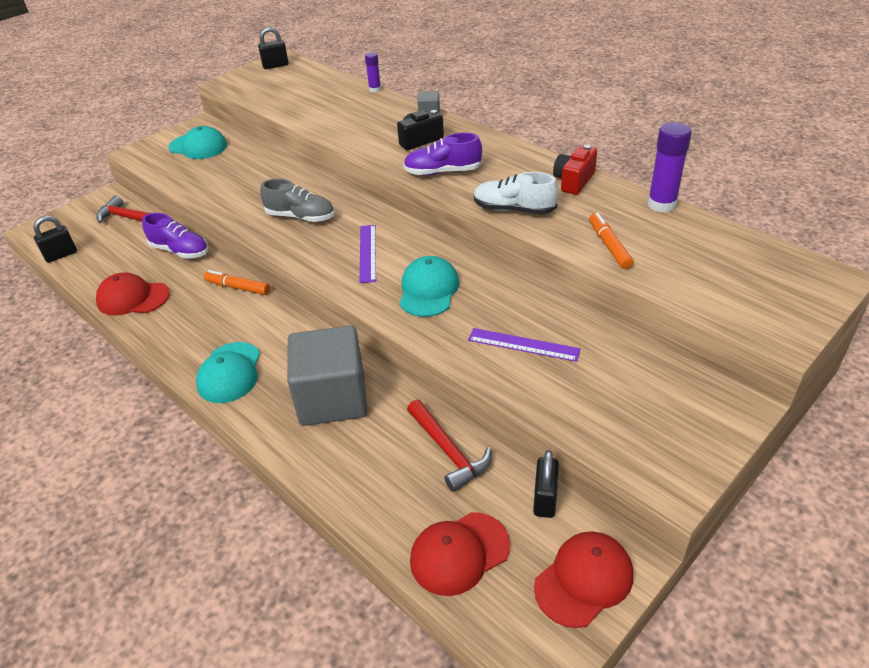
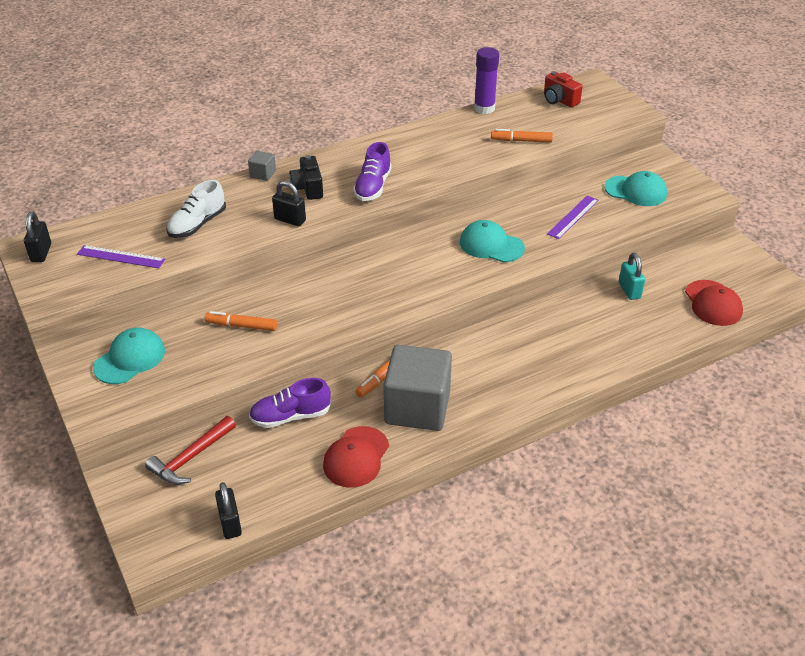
camera: 75 degrees left, 0 degrees up
purple shoe [142,213,208,259] -> purple shoe turned 150 degrees counterclockwise [249,378,331,428]
turquoise cap [196,342,260,403] -> turquoise cap moved to [604,171,667,206]
grey shoe [260,179,335,222] -> none
grey cube [287,326,367,426] -> grey cube moved to [384,345,452,431]
purple ruler [360,225,376,283] -> purple ruler moved to [77,245,165,268]
purple glue stick [365,52,381,92] -> none
red hammer [407,400,492,492] -> turquoise padlock [619,253,645,300]
white shoe [474,172,558,214] -> white shoe moved to [167,180,226,238]
black padlock [533,450,559,518] -> black padlock moved to [272,181,306,226]
red cap [534,531,633,628] -> none
red camera [553,145,597,195] -> red camera moved to [544,71,583,108]
none -> orange marker [205,311,277,331]

